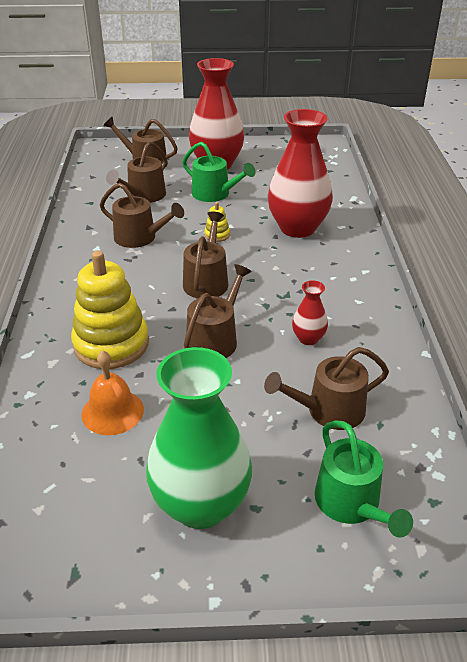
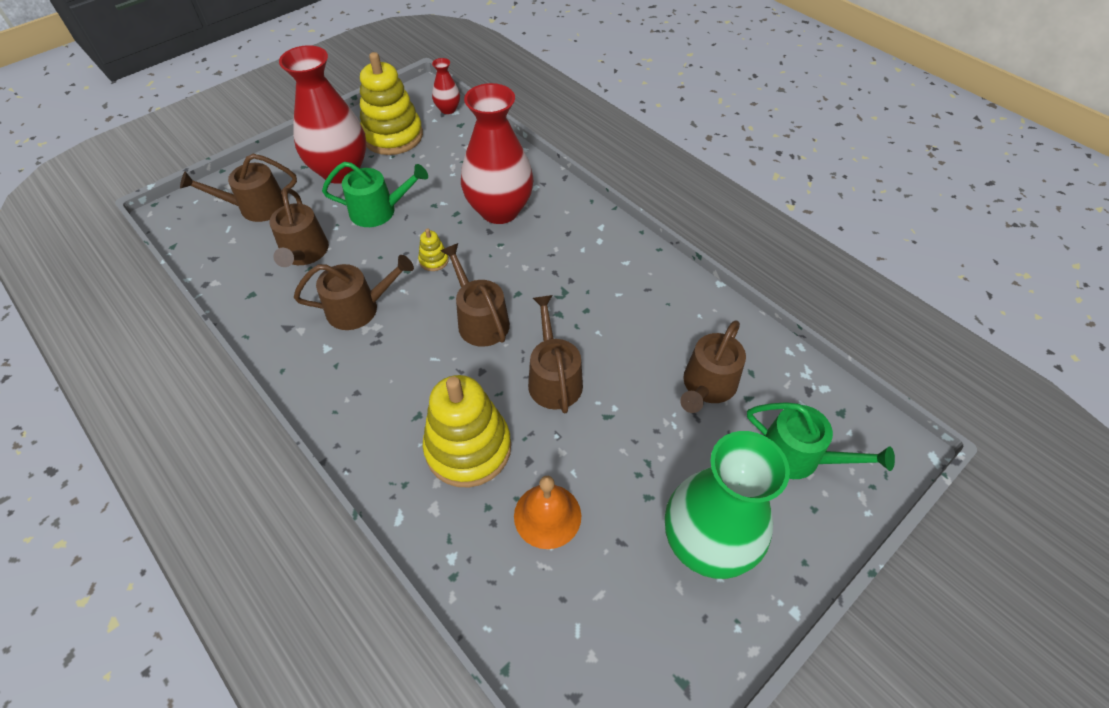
camera: 40 degrees left, 15 degrees up
red vase [292,280,328,345] -> red vase moved to [432,58,460,114]
none -> yellow stacking toy [360,52,423,155]

